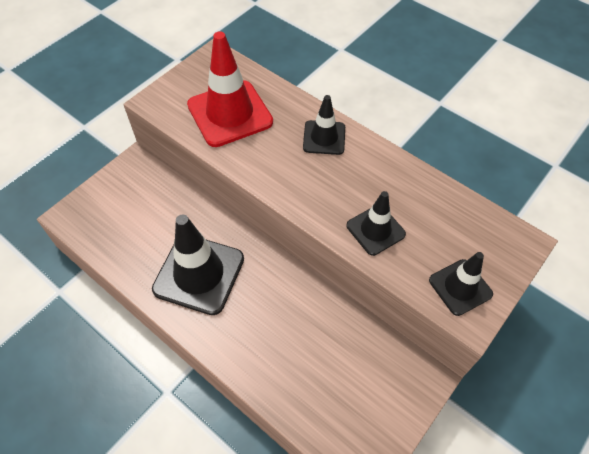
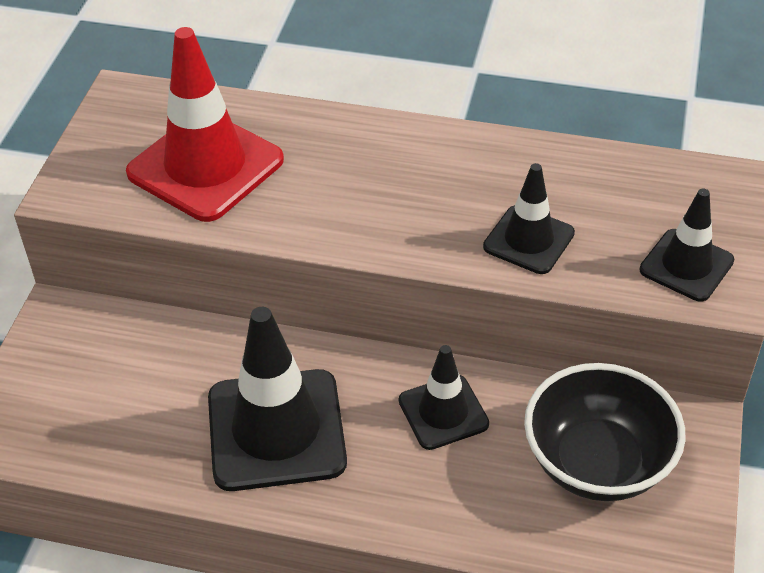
camera: 25 degrees left, 10 degrees down
black traffic cone [303,95,345,155] -> black traffic cone moved to [399,345,489,450]
none -> black bowl [524,363,686,501]

